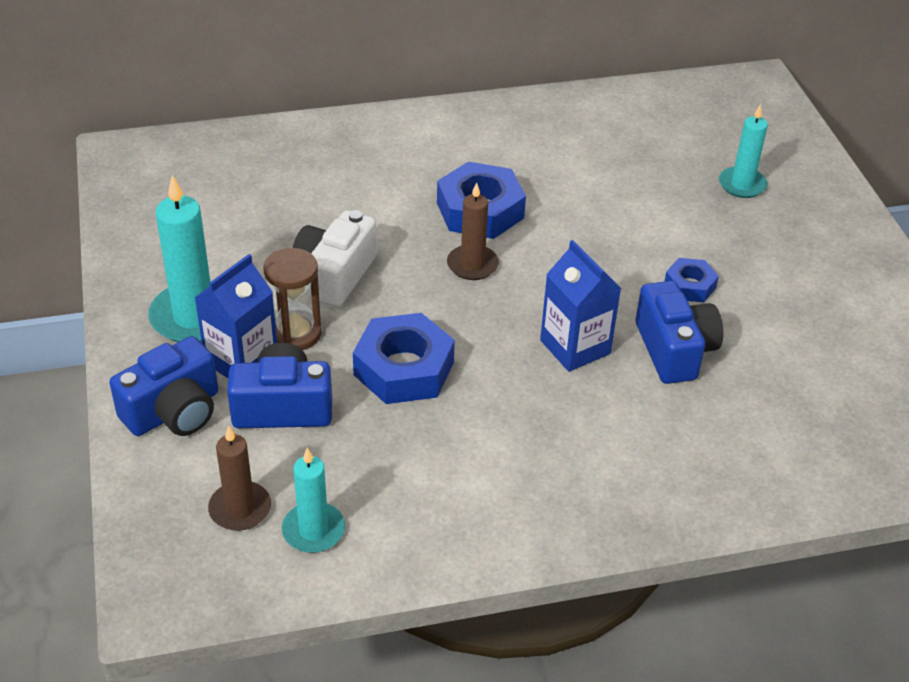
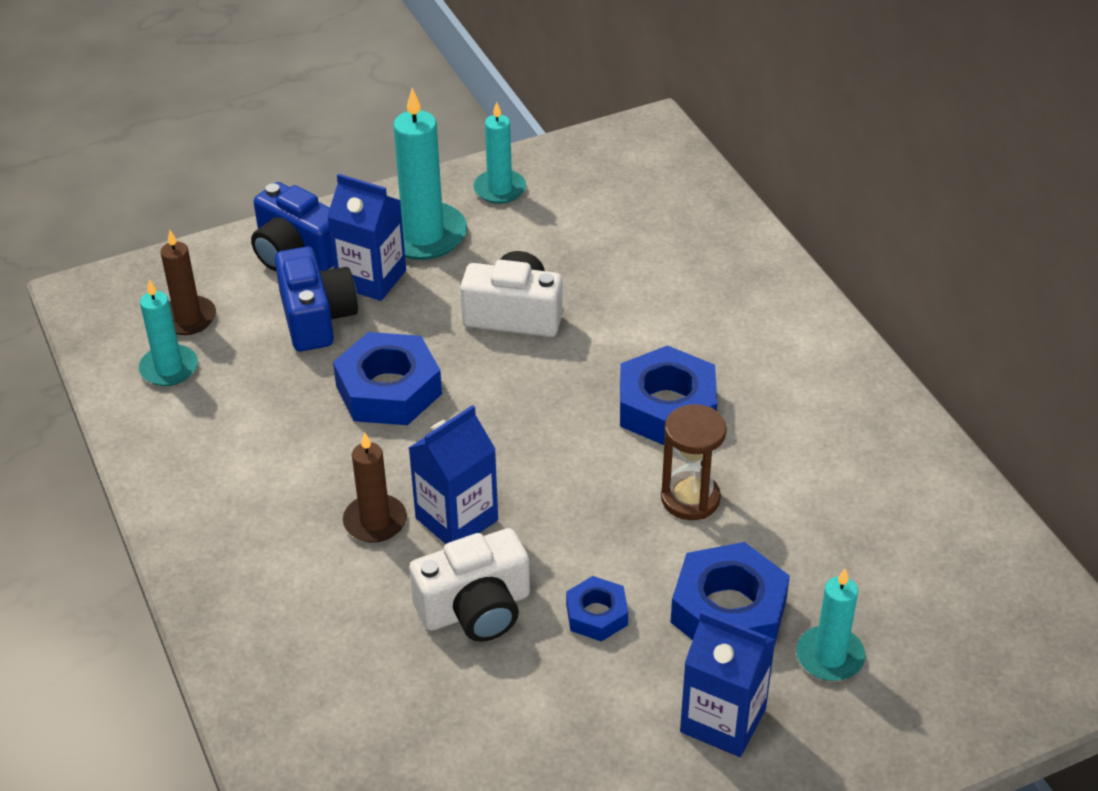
camera: 80 degrees right, 0 degrees up
brown hourglass [264,248,322,350] -> brown hourglass moved to [661,404,727,520]
brown candle [447,182,499,280] -> brown candle moved to [343,432,407,543]
blue camera [636,281,723,384] -> white camera [409,528,530,642]
none -> turquoise candle [473,102,526,204]
none -> blue nut [671,542,790,646]
none -> blue carton [680,611,776,757]

